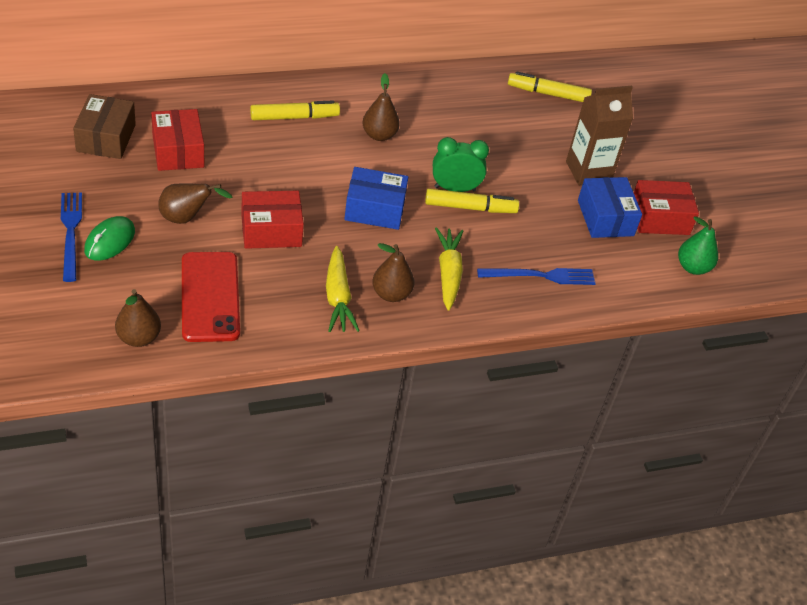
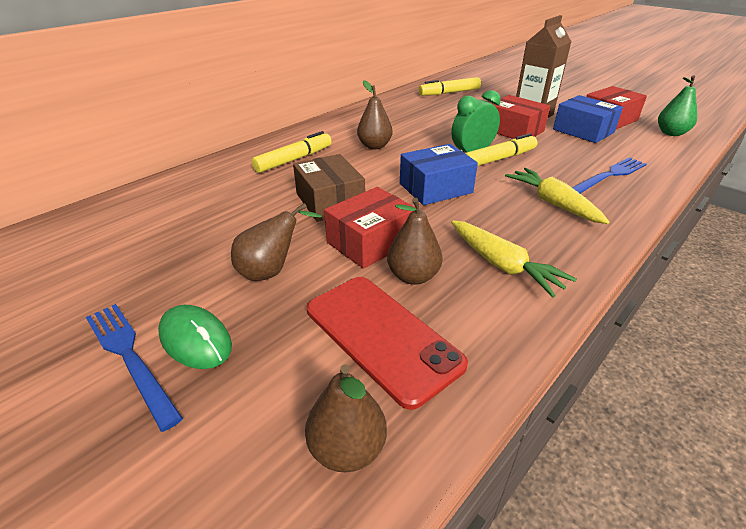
camera: 25 degrees left, 10 degrees down
brown box [73,94,136,159] -> brown box moved to [293,154,365,222]
green mouse [84,216,135,261] -> green mouse turned 45 degrees counterclockwise [158,305,232,369]
red box [151,109,204,171] -> red box moved to [491,95,550,139]
brown pear [372,243,414,302] -> brown pear moved to [387,198,443,285]

